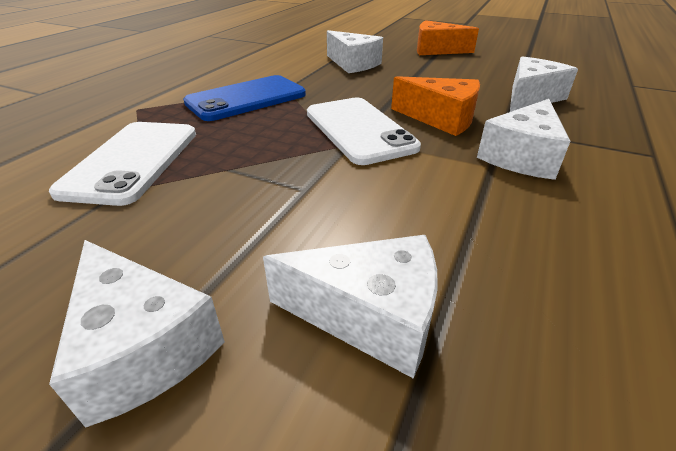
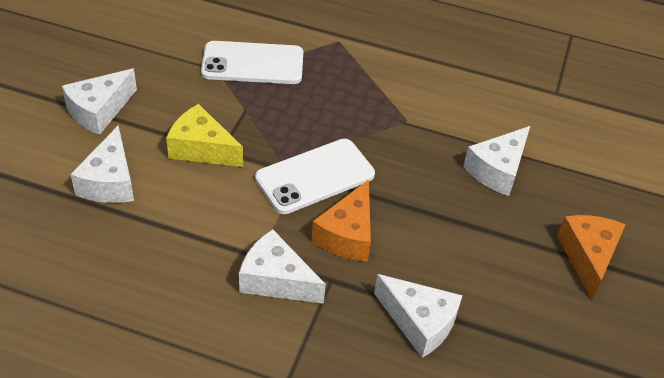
camera: 80 degrees right, 10 degrees up
blue phone [183,75,306,121] -> none
none -> yellow cheese [166,104,243,167]

